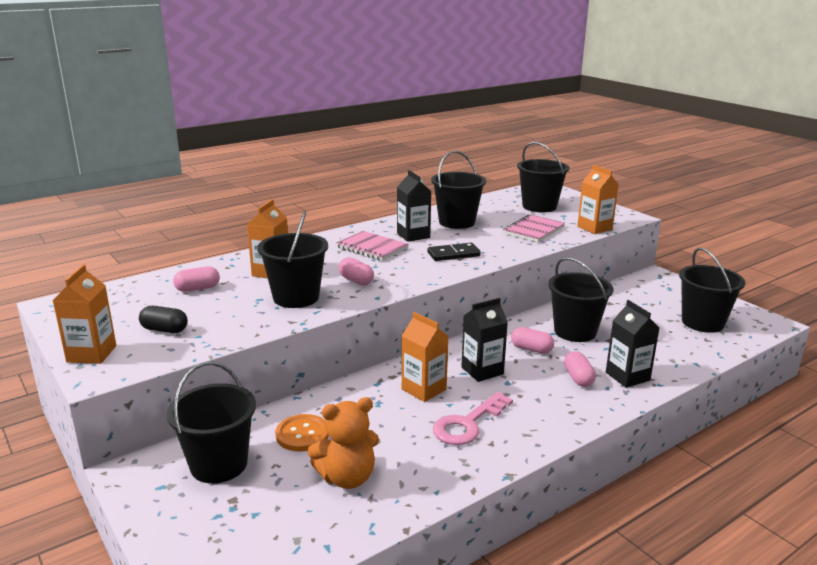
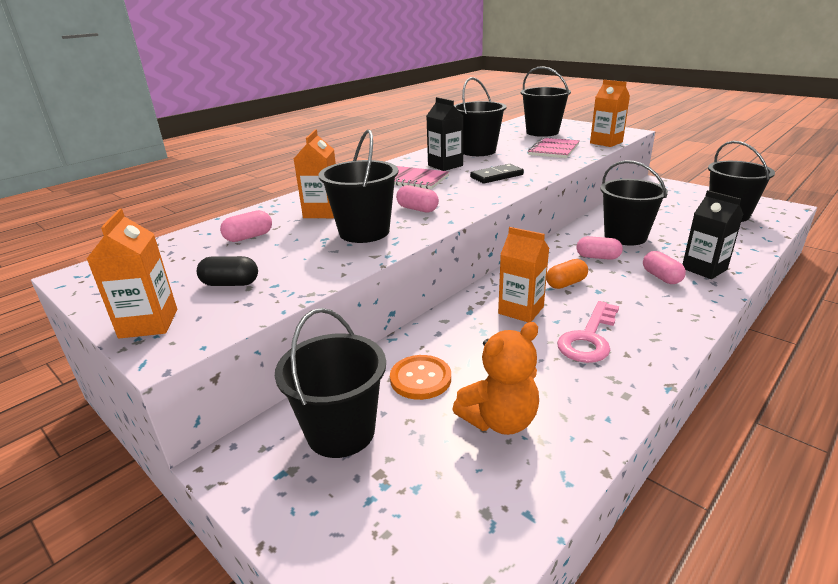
camera: 10 degrees left, 5 degrees up
black carton [461,298,508,382] -> orange capsule [546,259,588,289]

